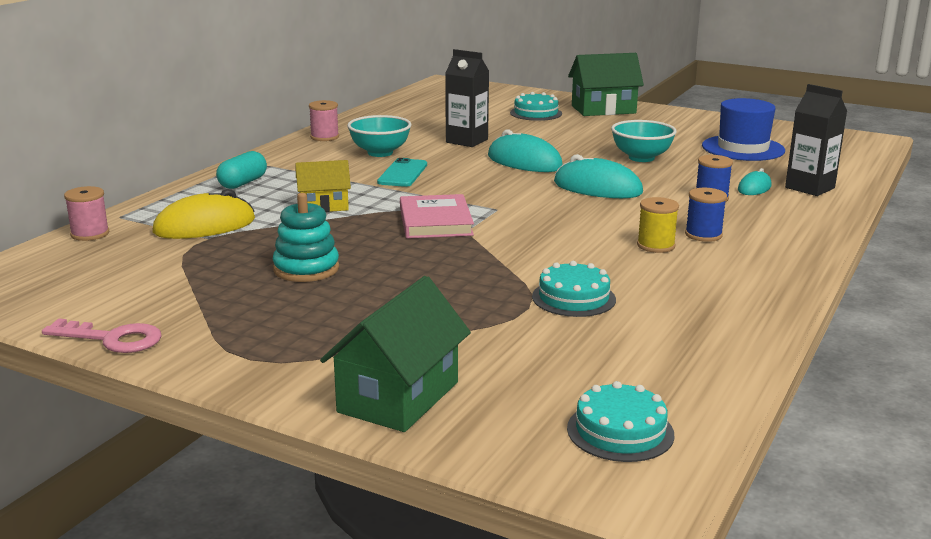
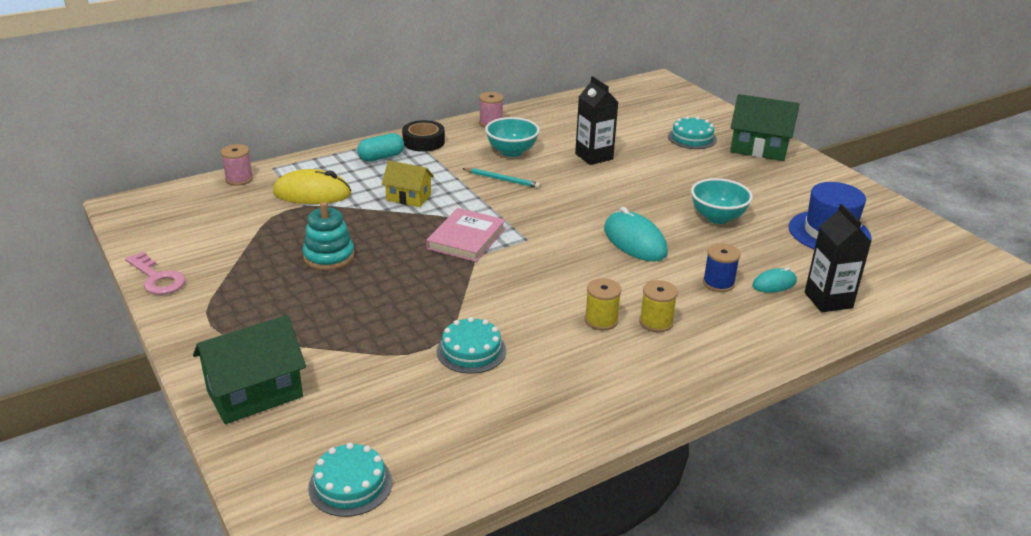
camera: 30 degrees right, 10 degrees up
turquoise phone [377,158,427,187] -> turquoise pencil [462,168,540,188]
turquoise mouse [488,129,563,172] -> none
blue spool [685,188,727,242] -> yellow spool [639,280,678,332]
none -> black tape [402,120,445,152]

